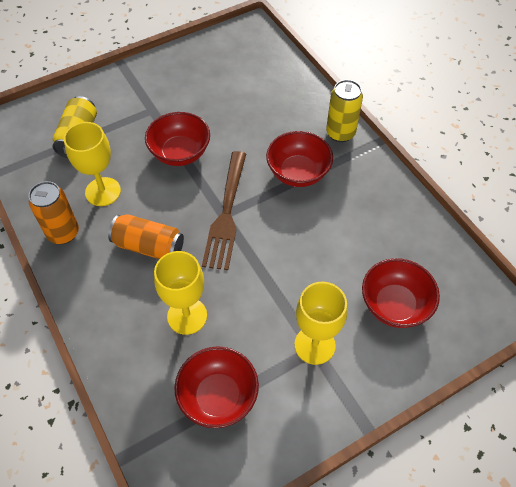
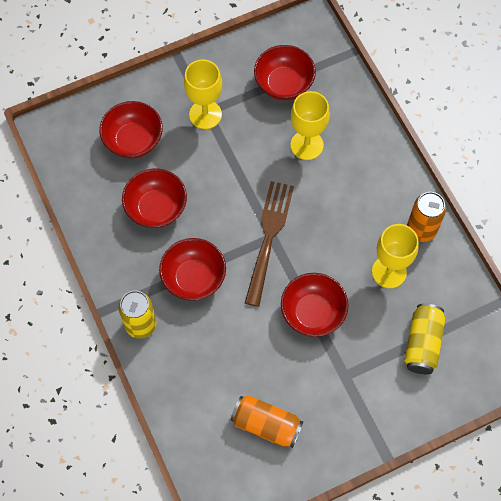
camera: 175 degrees left, 10 degrees up
orange can [108,214,184,259] -> orange can moved to [231,395,303,448]
none -> red bowl [122,169,187,228]

